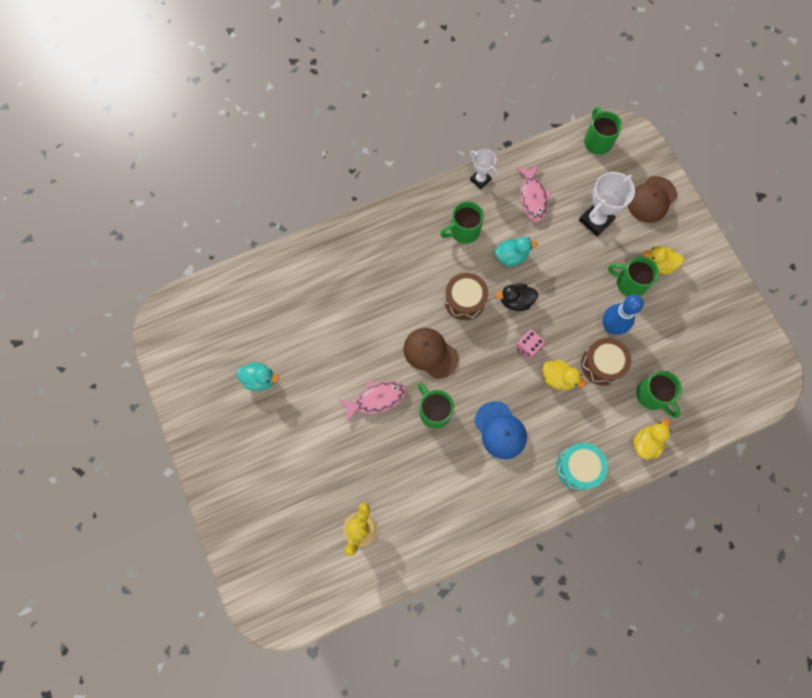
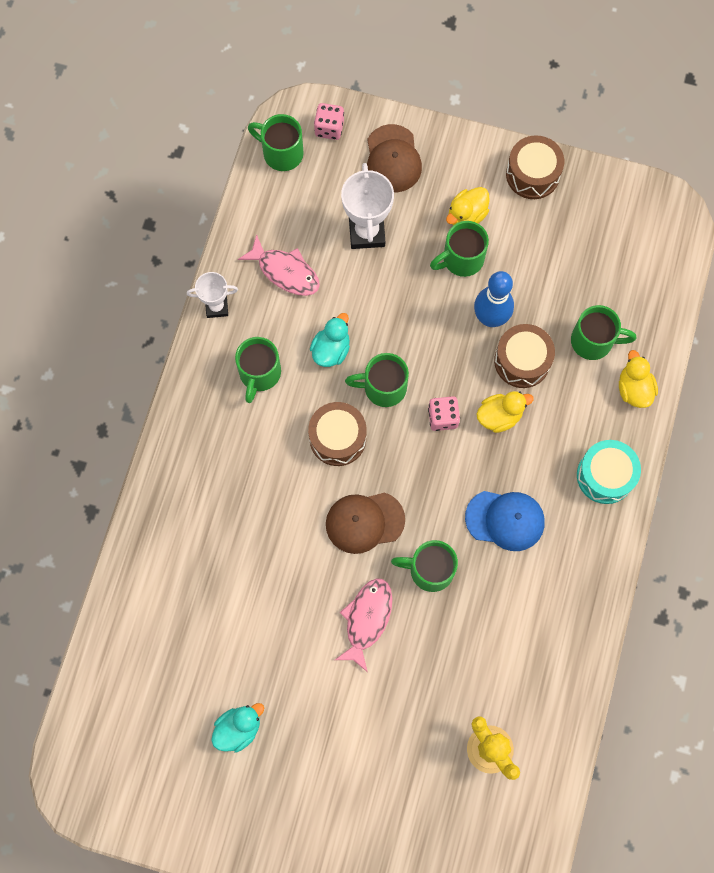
camera: 50 degrees left, 0 degrees up
black duck [496,284,538,311] -> green mug [345,353,409,407]
none -> pink dice [314,103,344,140]
none -> brown drum [506,135,564,199]

